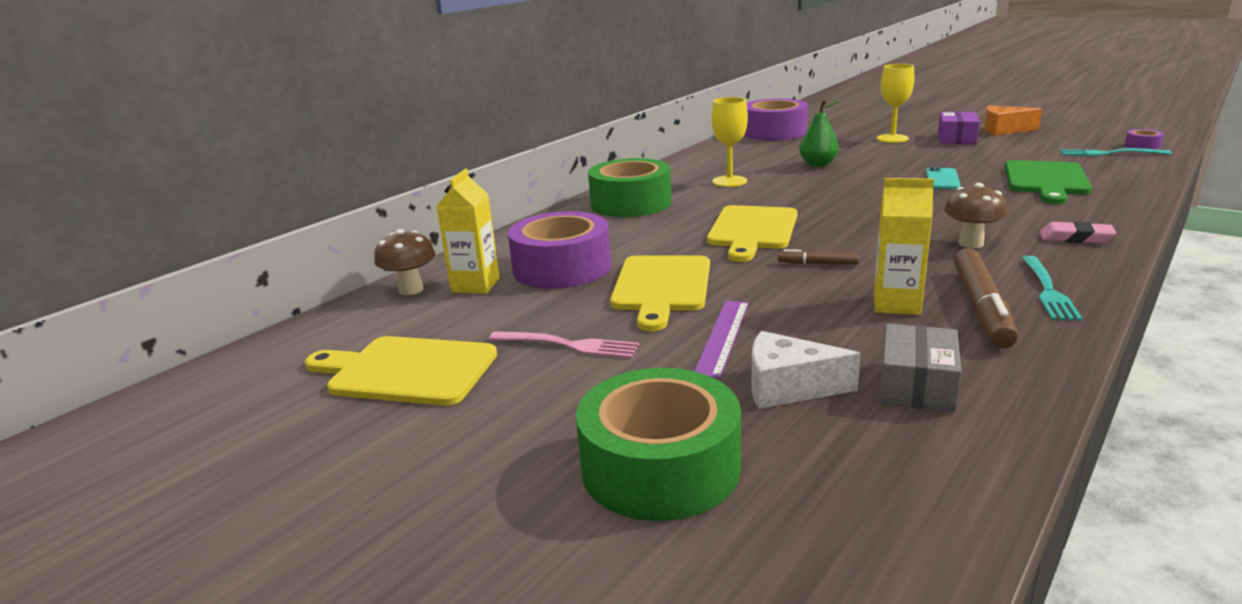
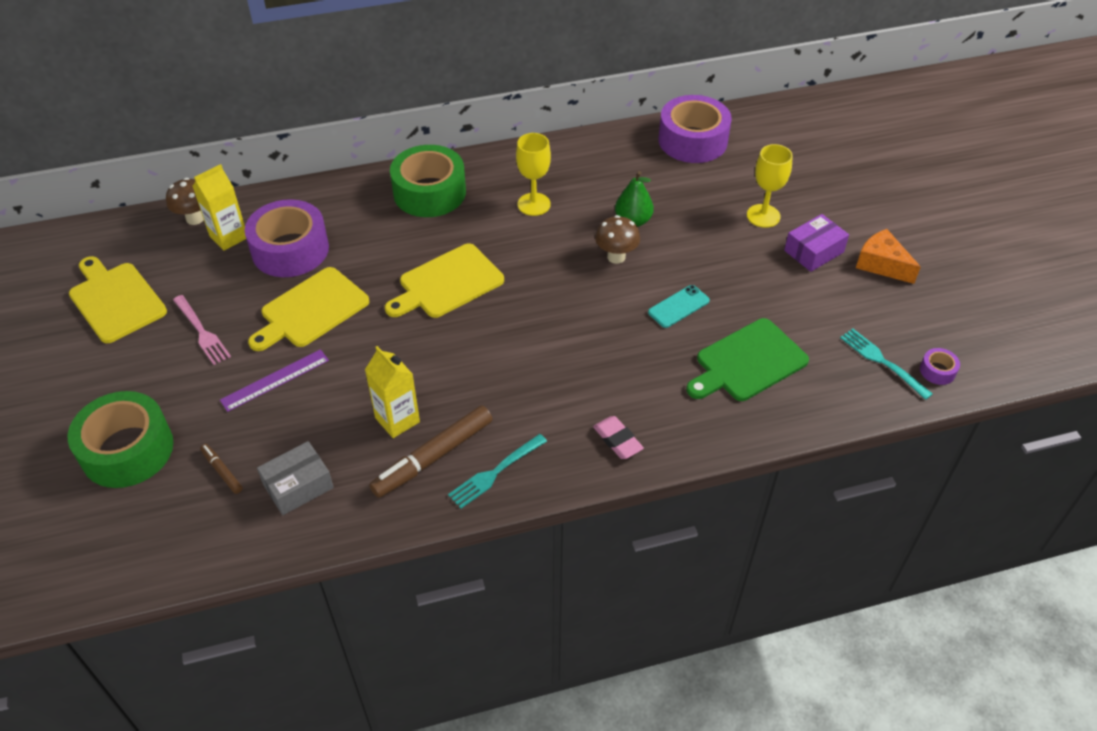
camera: 35 degrees right, 25 degrees up
white cheese [751,331,861,409] -> none
brown marker [778,249,859,265] -> brown marker moved to [200,444,243,494]
brown mushroom [944,183,1007,248] -> brown mushroom moved to [595,215,640,264]

